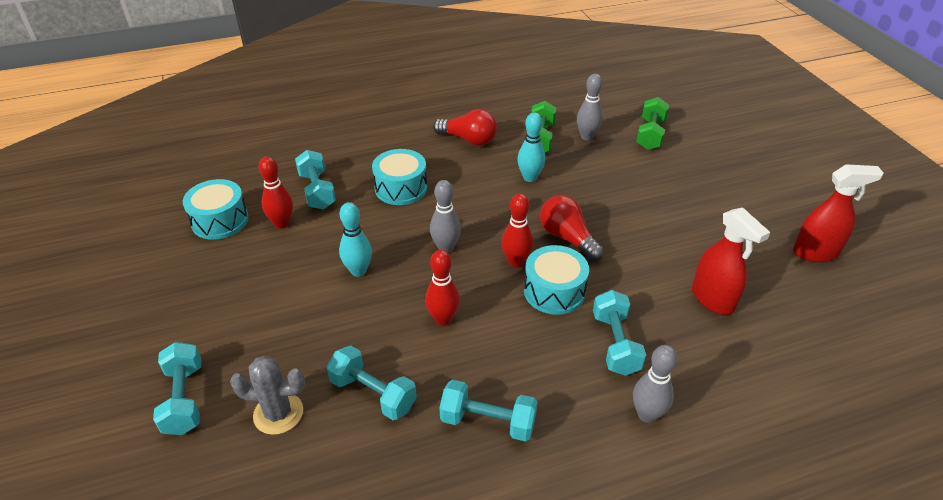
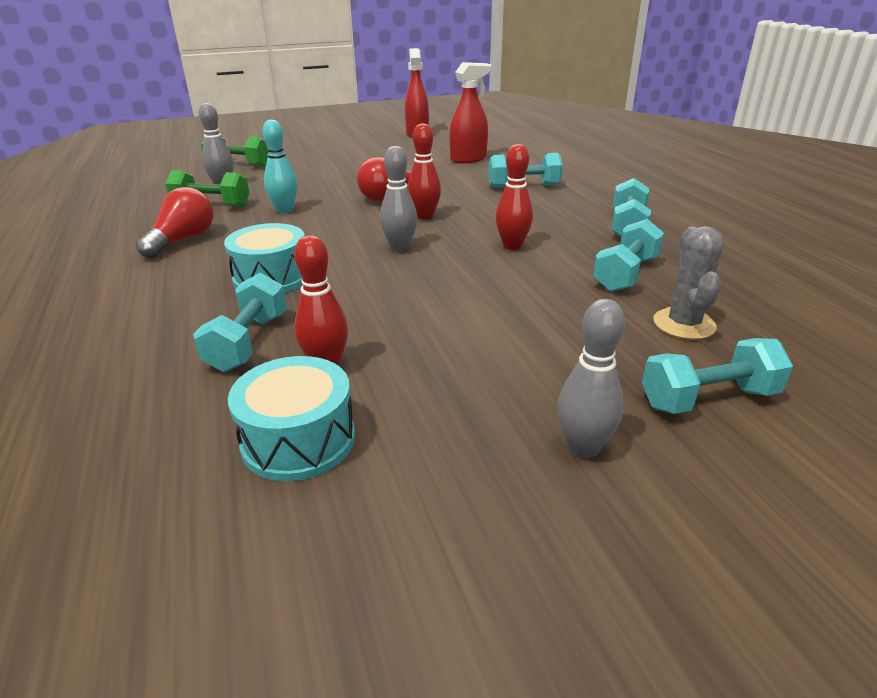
camera: 90 degrees left, 10 degrees down
turquoise dumbbell [295,150,336,210] -> turquoise dumbbell turned 60 degrees counterclockwise [193,273,287,372]
turquoise bowling pin [339,202,372,277] -> none
turquoise drum [524,245,589,315] -> none
grey bowling pin [633,345,677,423] -> grey bowling pin moved to [558,299,625,458]

